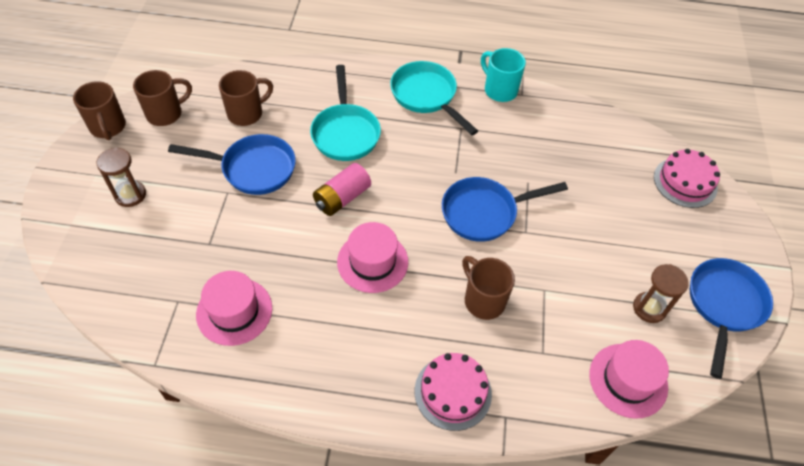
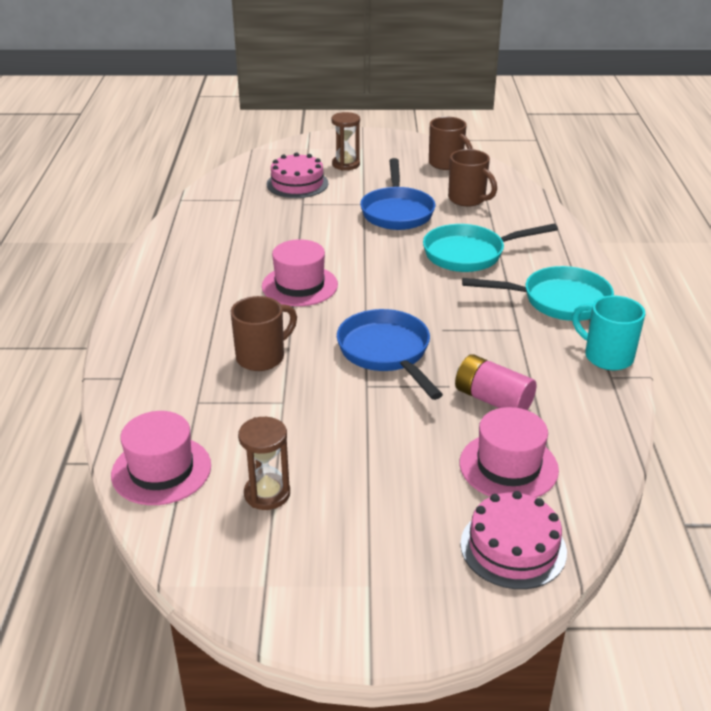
camera: 85 degrees right, 20 degrees down
brown mug [73,81,126,140] -> none
pink hat [196,271,272,346] -> pink hat moved to [460,407,559,498]
pink battery [313,163,371,216] -> pink battery moved to [455,354,537,410]
turquoise pan [390,61,478,135] -> turquoise pan turned 45 degrees clockwise [462,266,614,321]
pink cake [415,353,492,431] -> pink cake moved to [267,152,329,198]
turquoise mug [481,48,526,102] -> turquoise mug turned 90 degrees counterclockwise [572,295,645,370]
blue pan [690,258,773,379] -> none

